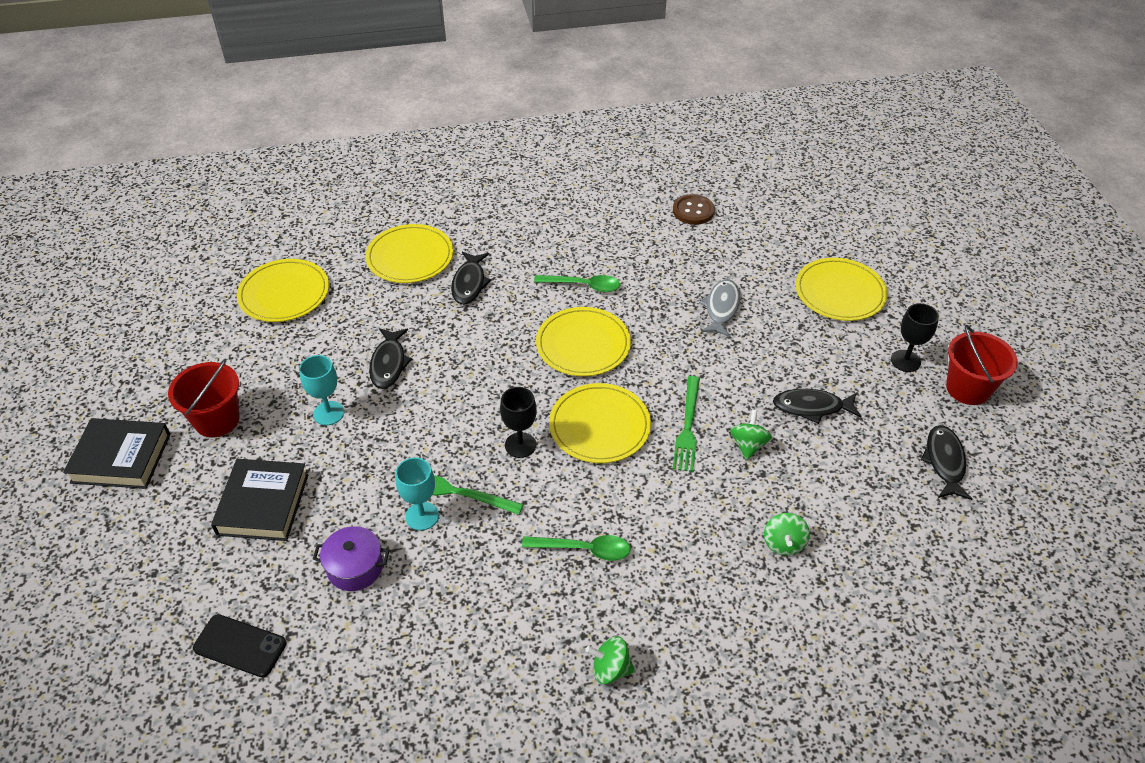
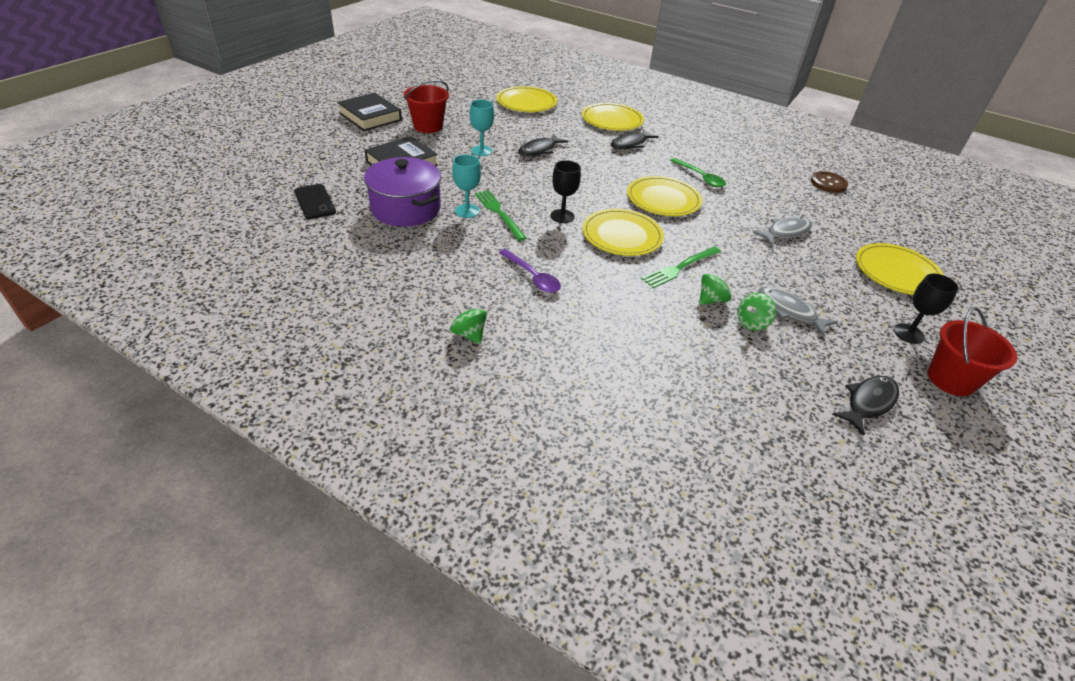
camera: 40 degrees right, 5 degrees down
purple pot [313,526,390,591] -> purple pot [364,157,441,227], size x1.74
green spoon [522,535,631,561] -> purple spoon [499,249,561,293]
green spinning top [764,513,810,556] -> green spinning top moved to [737,293,776,331]
black fish [773,389,862,424] -> grey fish [758,286,837,336]

